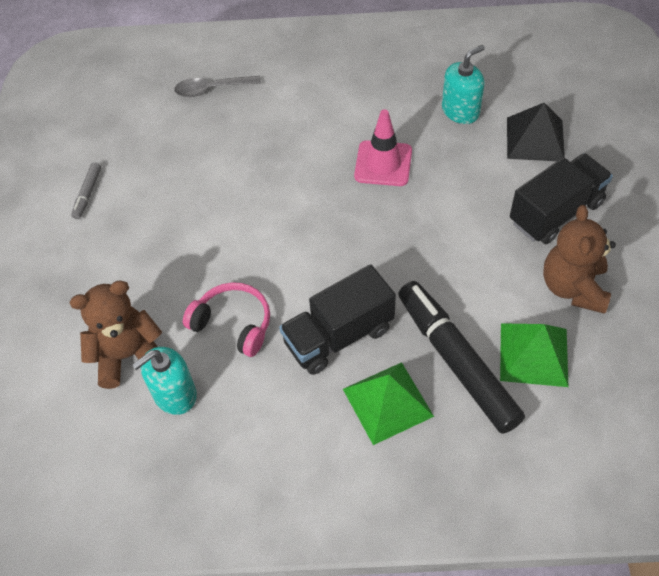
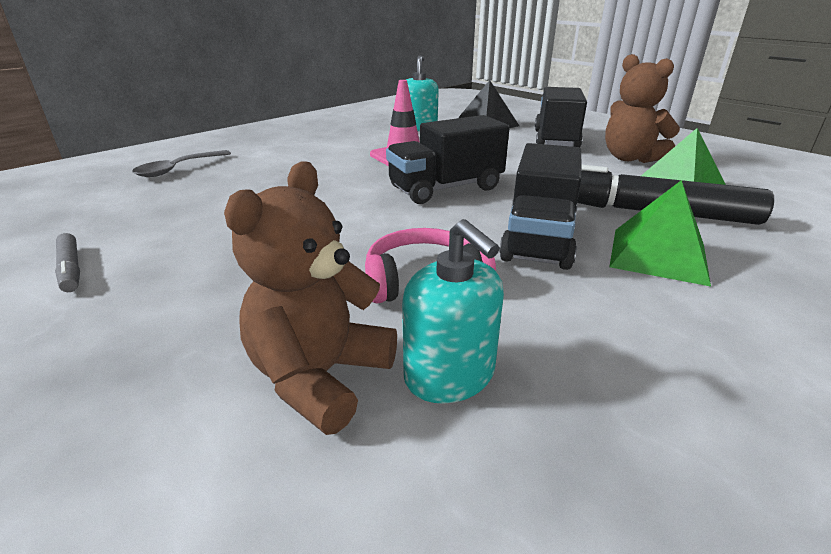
camera: 45 degrees left, 25 degrees down
turquoise soap dispenser [132,347,197,415] -> turquoise soap dispenser turned 45 degrees counterclockwise [402,219,504,403]
none -> black truck [386,115,510,204]

